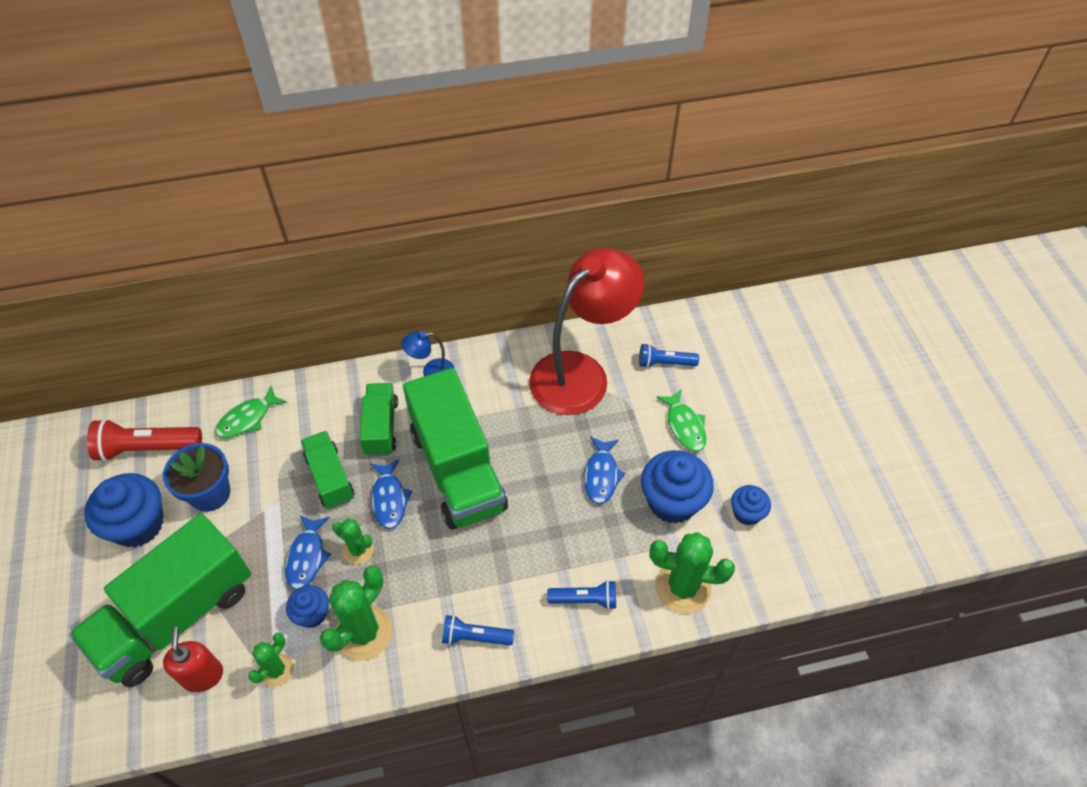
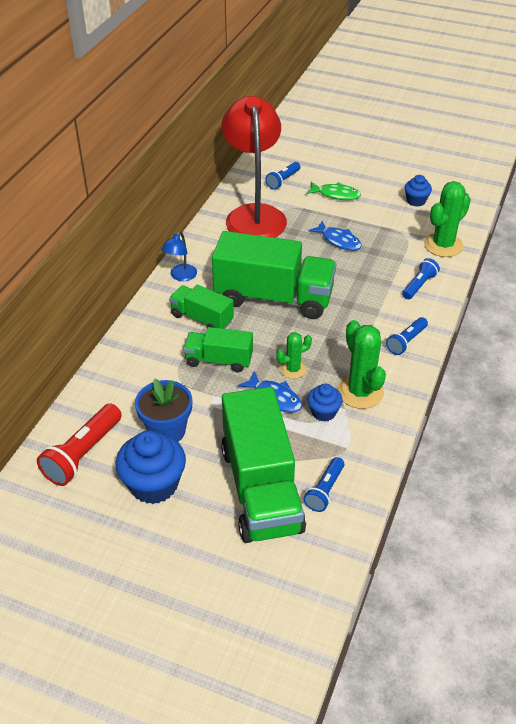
camera: 55 degrees left, 10 degrees down
red soap dispenser [163,627,223,692] -> blue flashlight [303,457,344,512]
green fish [215,386,287,438] -> none
green cactus [248,632,294,687] -> none
blue fish [370,459,412,529] -> none
blue cupcake [641,450,714,524] -> none

